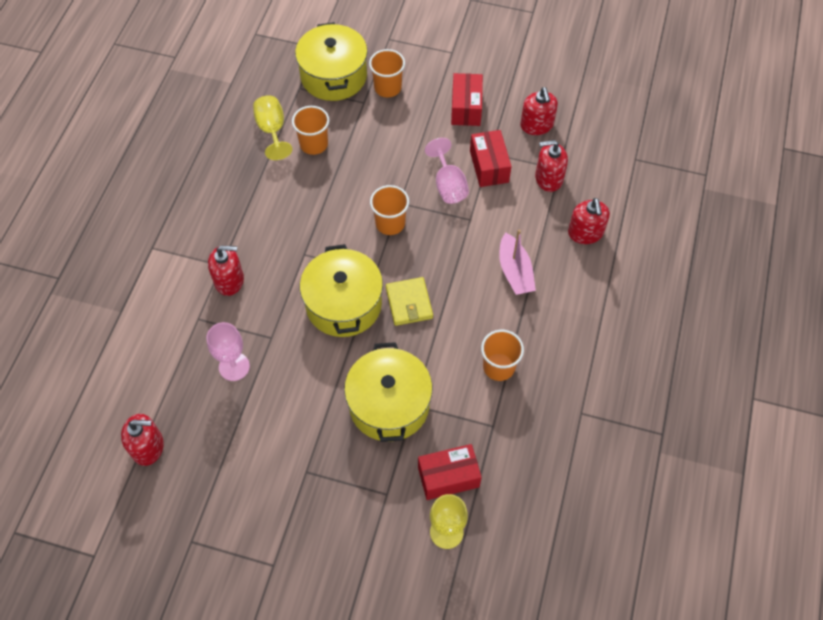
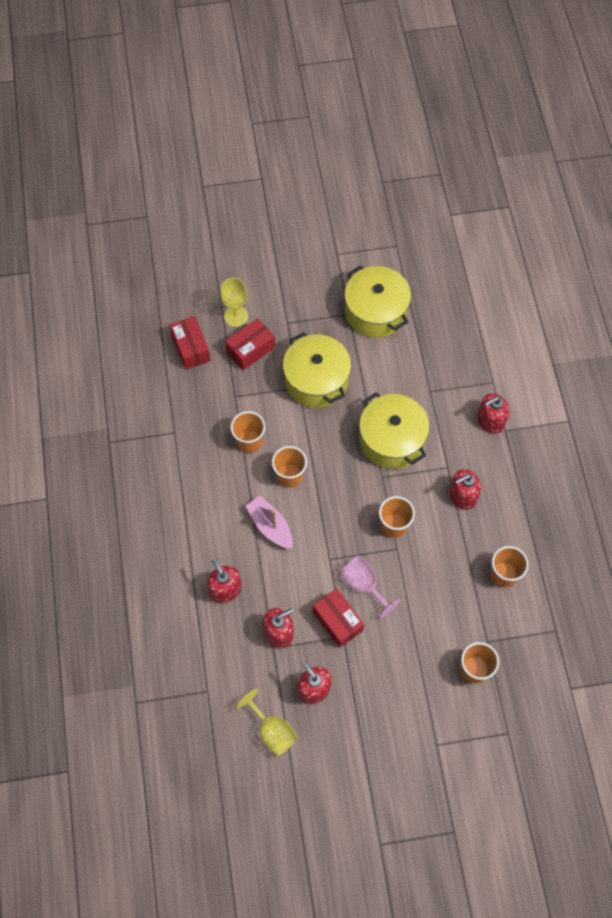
camera: 155 degrees right, 5 degrees up
red soap dispenser [121,414,164,466] -> red soap dispenser moved to [449,469,481,510]
pink goblet [206,322,250,381] -> none
yellow goblet [253,95,292,160] -> yellow goblet moved to [236,689,298,756]
yellow pot [295,22,368,101] -> yellow pot moved to [344,265,411,338]
yellow wallet [386,277,433,326] -> none
red box [451,73,483,126] -> red box moved to [170,316,211,370]
none -> orange cup [272,446,307,488]

